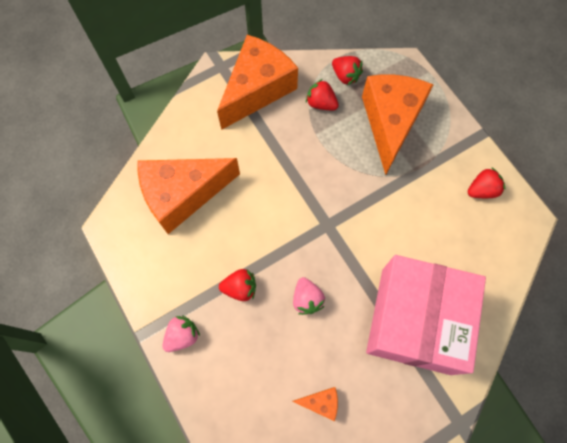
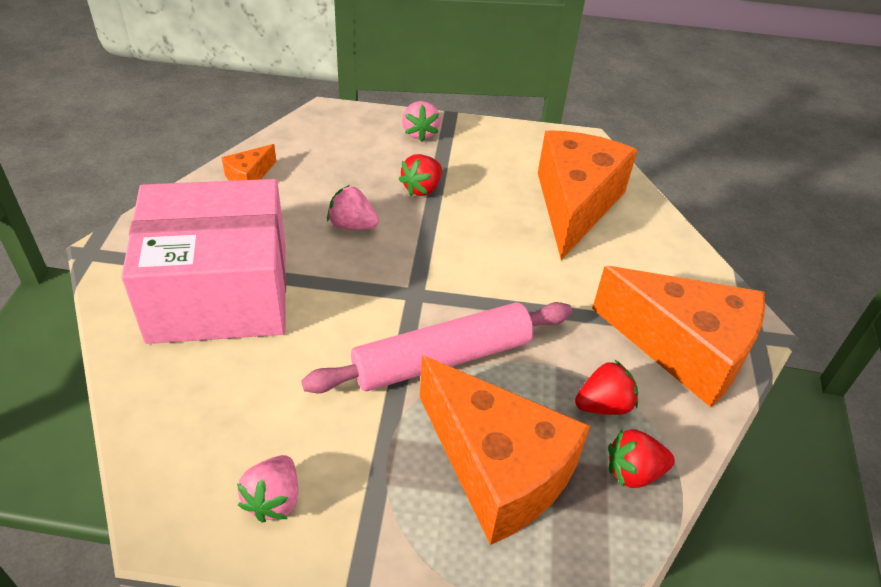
camera: 125 degrees right, 25 degrees down
orange cheese [217,35,298,130] -> orange cheese turned 45 degrees counterclockwise [592,266,765,407]
pink box [366,255,486,375] -> pink box turned 60 degrees counterclockwise [121,179,286,344]
red strawberry [468,167,505,198] -> pink strawberry [237,455,298,523]
none -> pink rolling pin [301,302,572,393]

